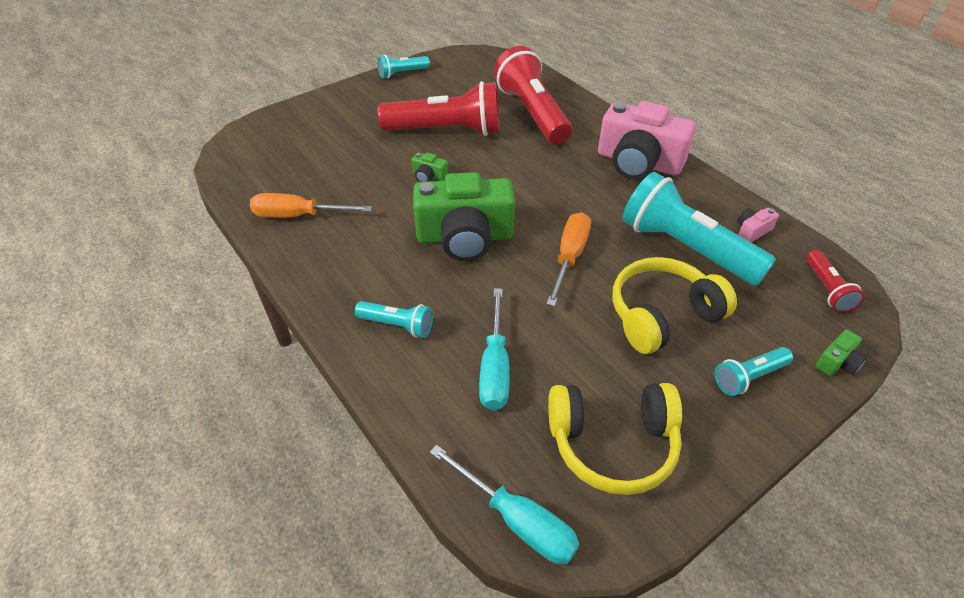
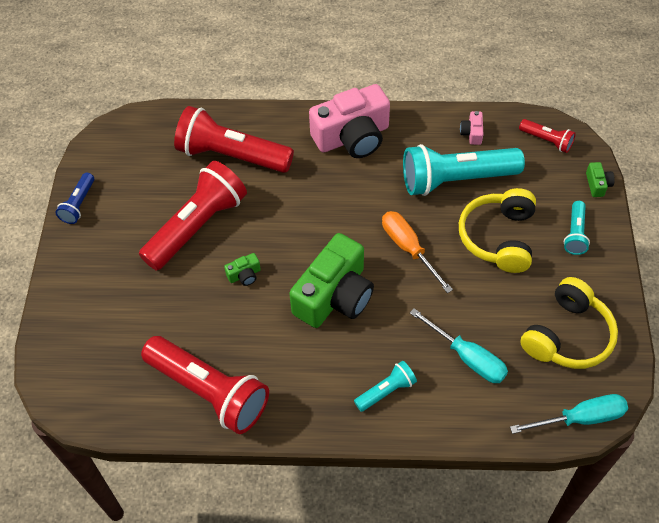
camera: 50 degrees left, 10 degrees up
orange screwdriver [250,193,372,218] -> red flashlight [141,336,269,434]
turquoise flashlight [378,55,430,78] -> blue flashlight [55,173,94,224]

